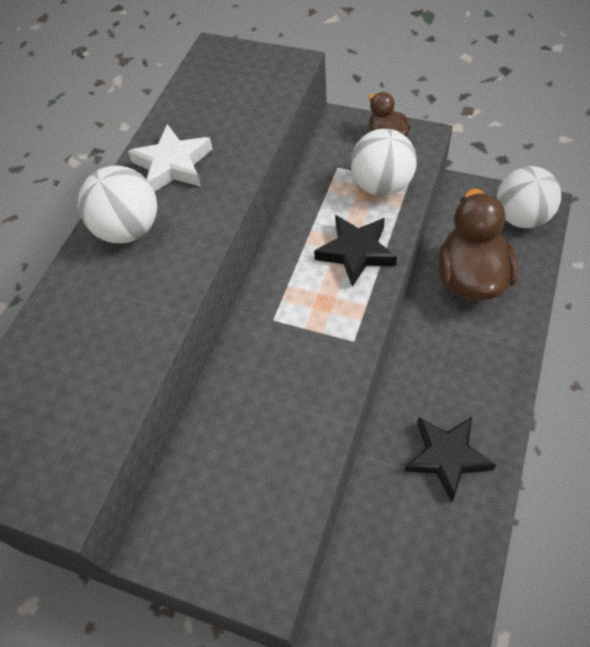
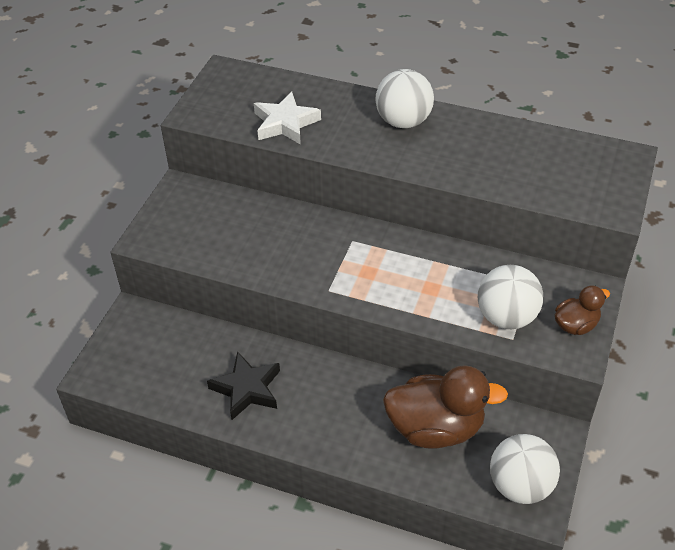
camera: 85 degrees right, 10 degrees down
white star [128,124,213,192] -> white star moved to [254,91,321,145]
black star [314,215,397,287] -> none

